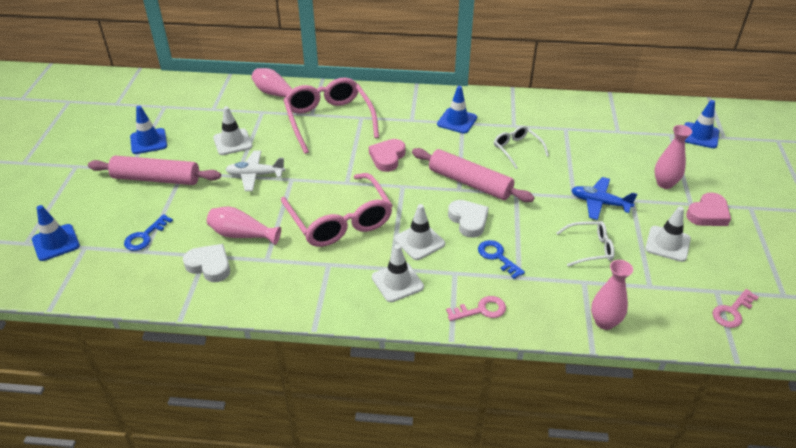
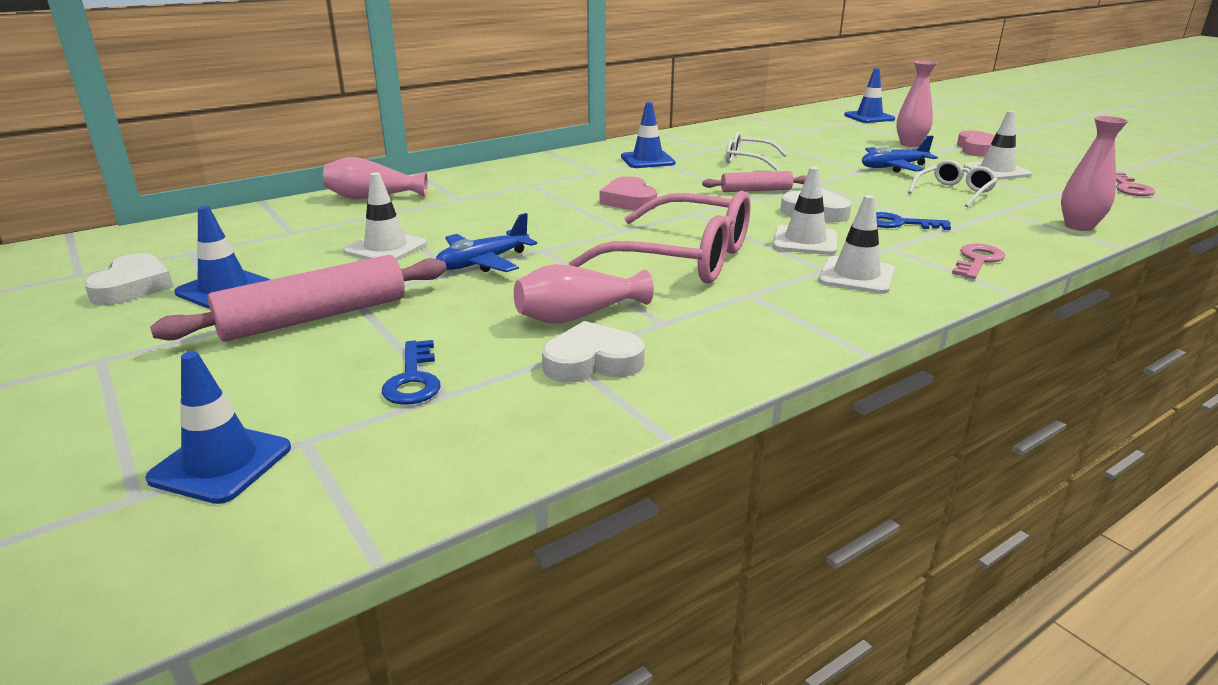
camera: 40 degrees left, 15 degrees down
white plane [225,150,285,191] -> blue plane [436,213,537,272]
pink glasses [284,78,379,154] -> none
pink rolling pin [412,148,534,202] -> pink rolling pin [702,171,807,192], size x0.57
none -> white heart [84,253,173,305]

